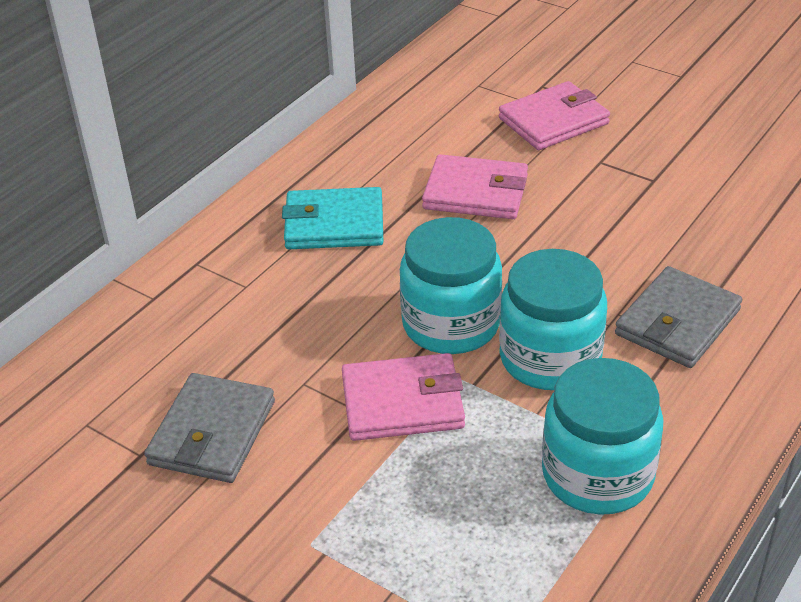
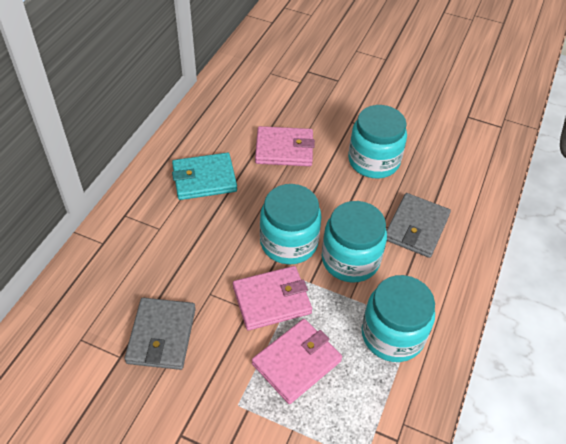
camera: 15 degrees left, 10 degrees up
pink wallet [499,81,610,150] -> pink wallet moved to [252,319,342,404]
none -> turquoise jar [348,105,407,178]

